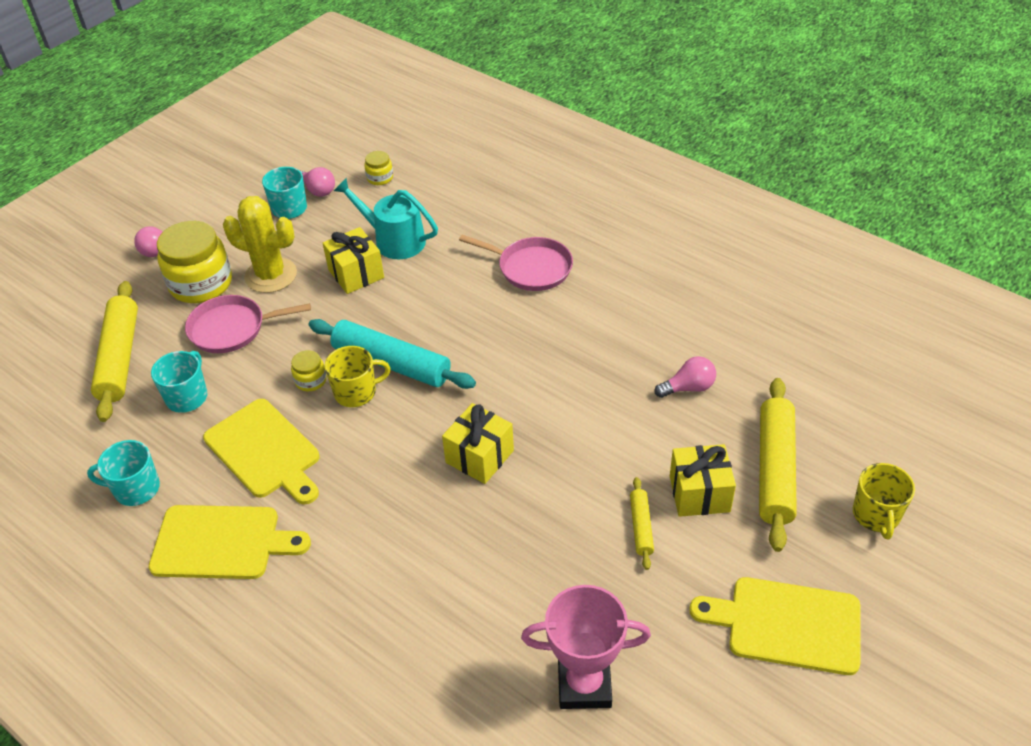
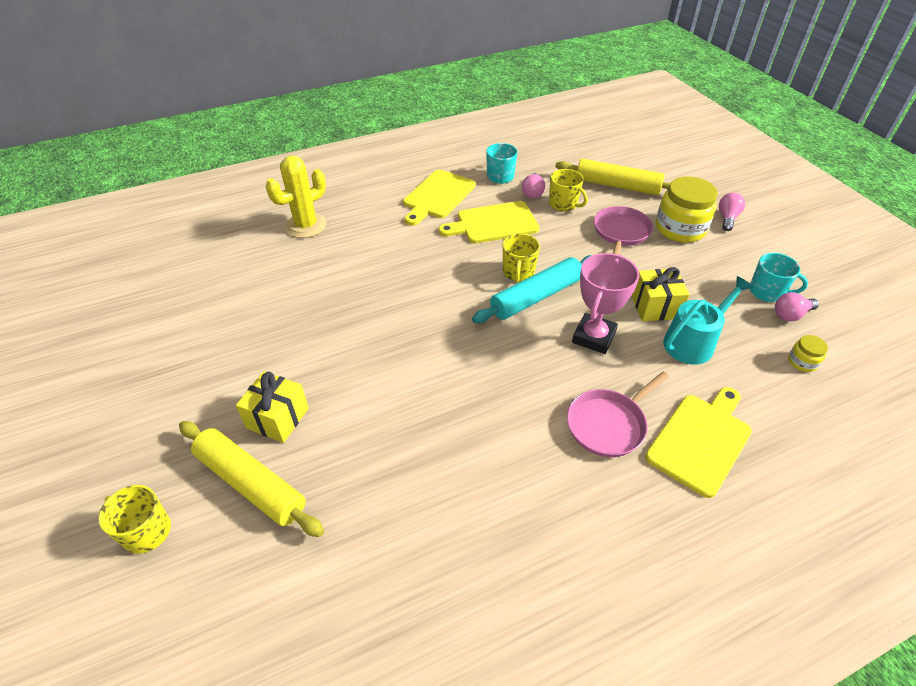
camera: 115 degrees right, 0 degrees up
turquoise mug [151,351,208,413] -> yellow mug [549,169,588,211]
yellow cactus [223,196,297,293] -> yellow cactus moved to [266,156,327,238]
yellow jar [291,350,327,391] -> none
yellow gift [442,403,514,484] -> none
pink trophy [521,585,651,709] -> pink trophy moved to [572,253,639,354]
yellow rolling pin [630,477,654,570] -> none
pink light bulb [655,356,716,398] -> pink light bulb moved to [522,173,545,198]
yellow cutting board [689,577,860,675] -> yellow cutting board moved to [645,387,752,498]

